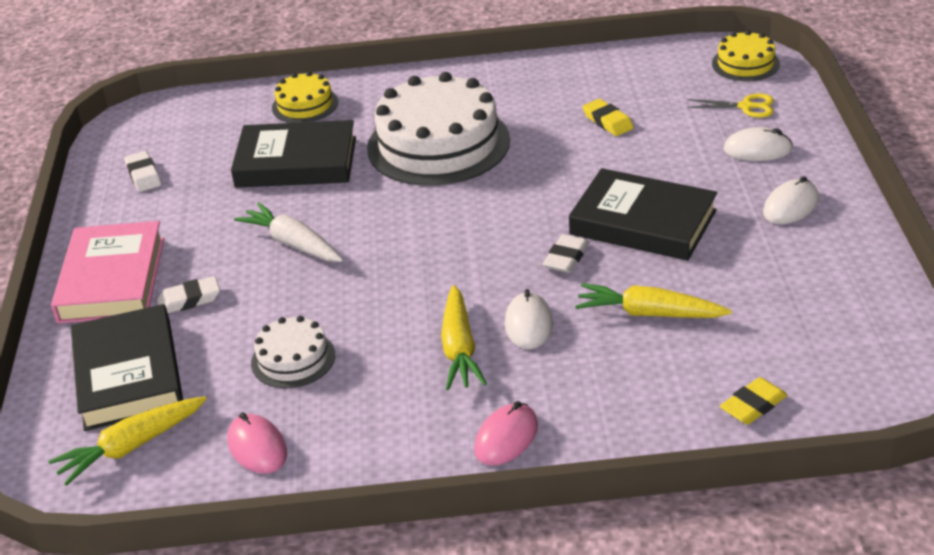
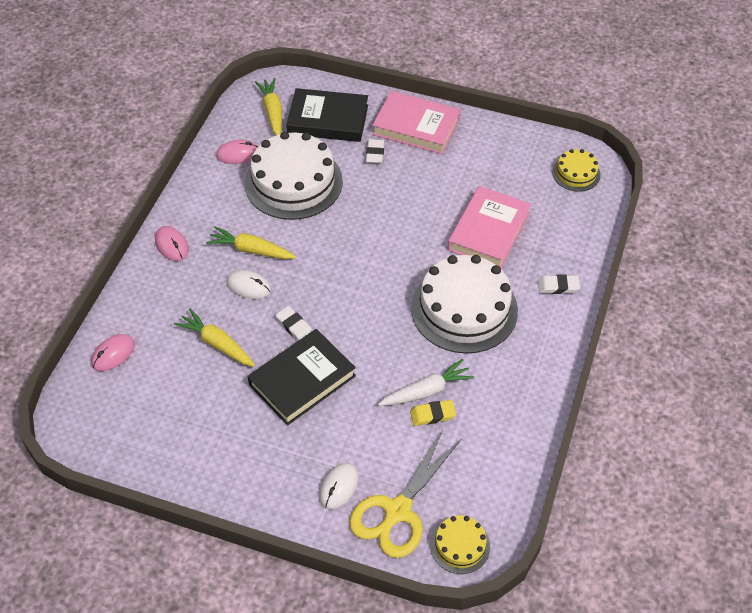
camera: 110 degrees right, 15 degrees up
white eraser [124,151,161,192] -> white eraser moved to [538,274,580,294]
black book [231,120,356,188] -> pink book [448,186,531,268]
white carrot [234,202,343,262] -> white carrot moved to [378,359,474,406]
white cake [251,316,335,388] -> white cake [245,132,343,220], size x2.04
yellow cake [272,72,338,123] -> yellow cake moved to [552,149,601,192]
yellow carrot [575,283,732,318] -> yellow carrot turned 90 degrees counterclockwise [174,308,255,367]
yellow scissors [687,93,774,118] -> yellow scissors [349,430,461,558], size x2.08
yellow eraser [720,377,788,425] -> pink mouse [91,334,135,371]
white mouse [763,176,819,224] -> none

